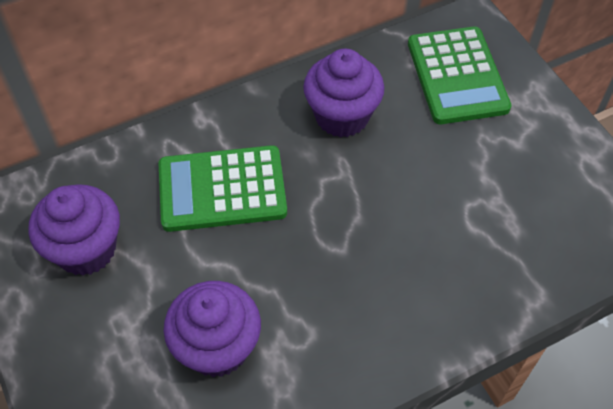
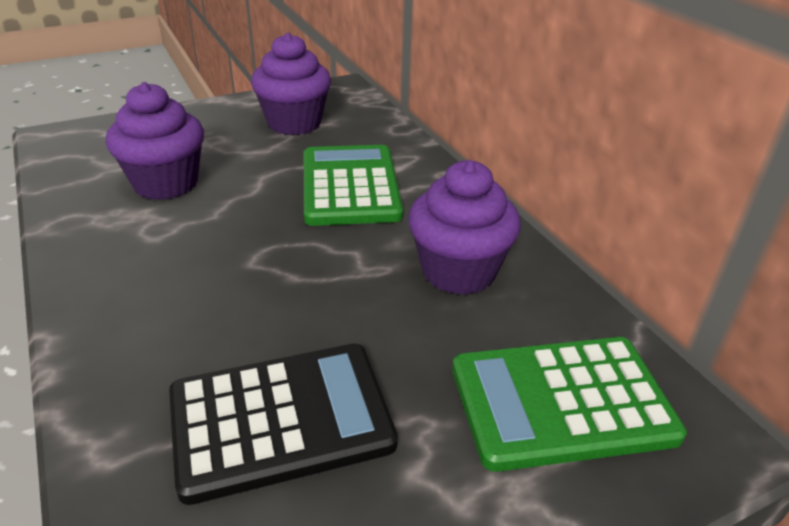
camera: 90 degrees right, 20 degrees down
none -> black calculator [169,344,398,505]

